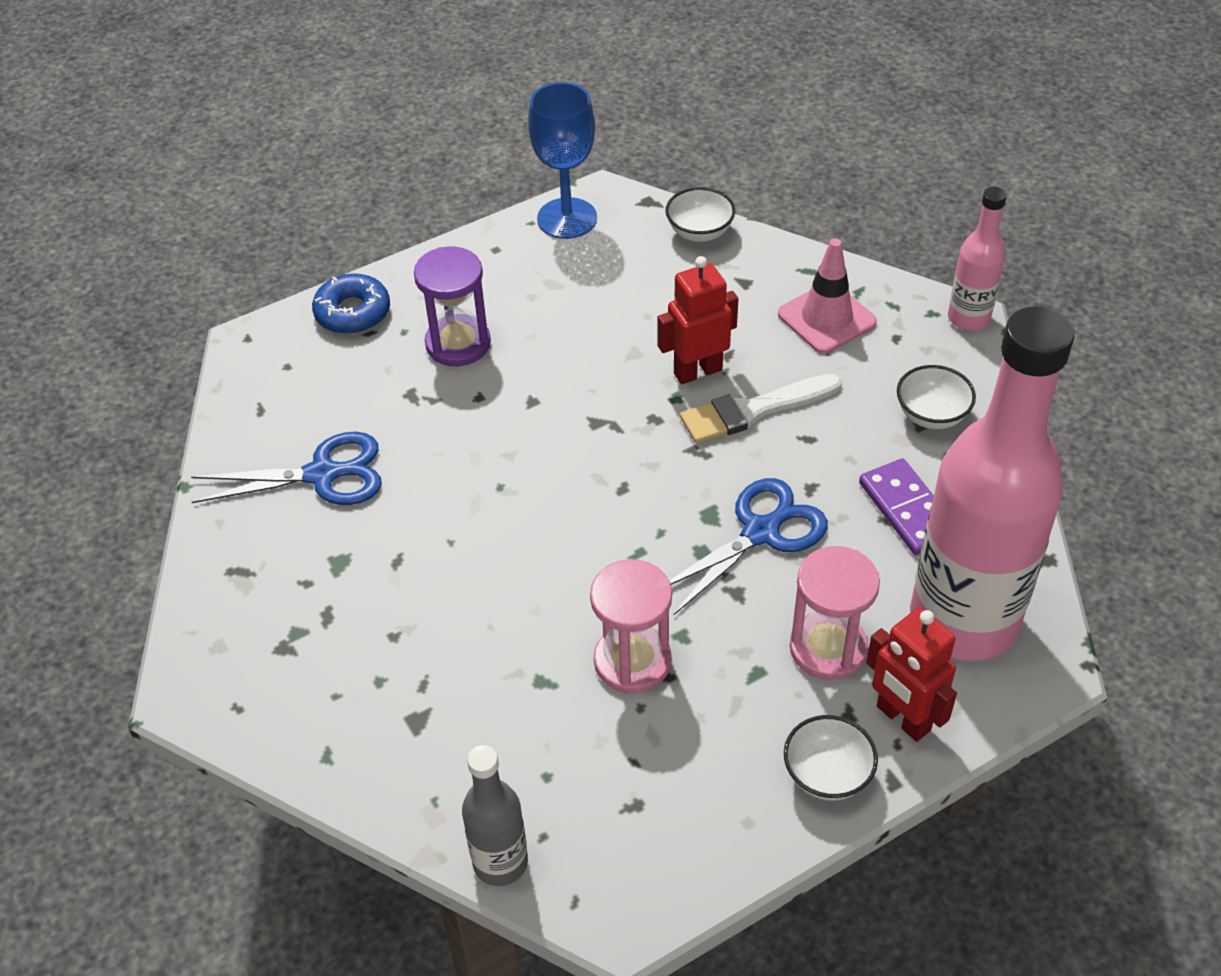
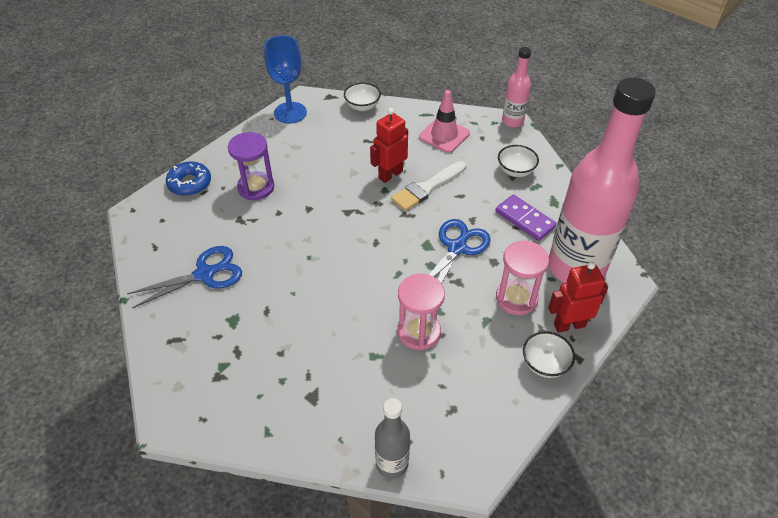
camera: 20 degrees left, 0 degrees up
red robot [866,608,957,742] -> red robot turned 135 degrees clockwise [548,261,608,333]

